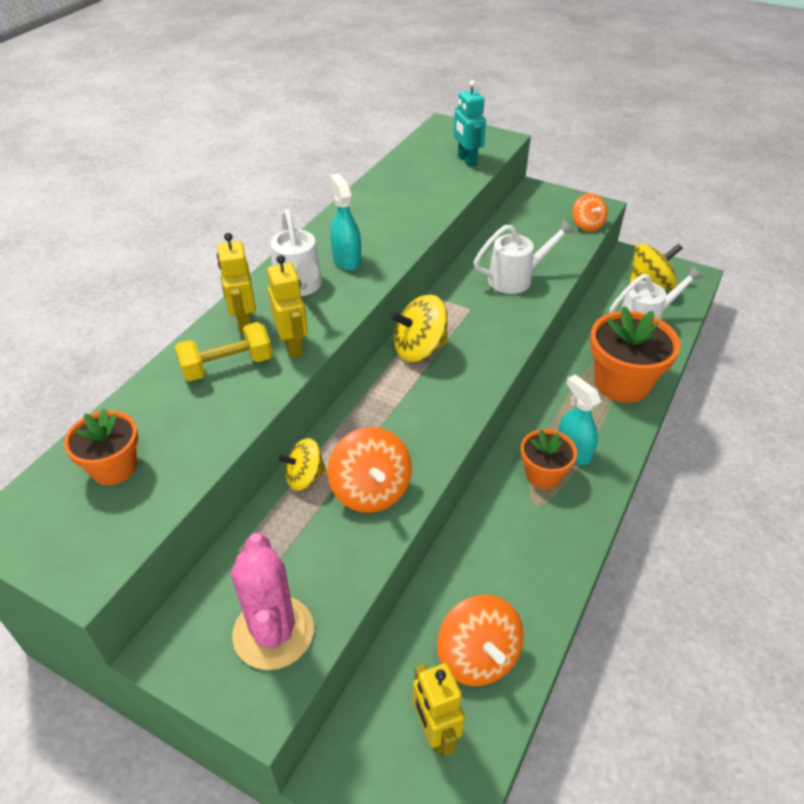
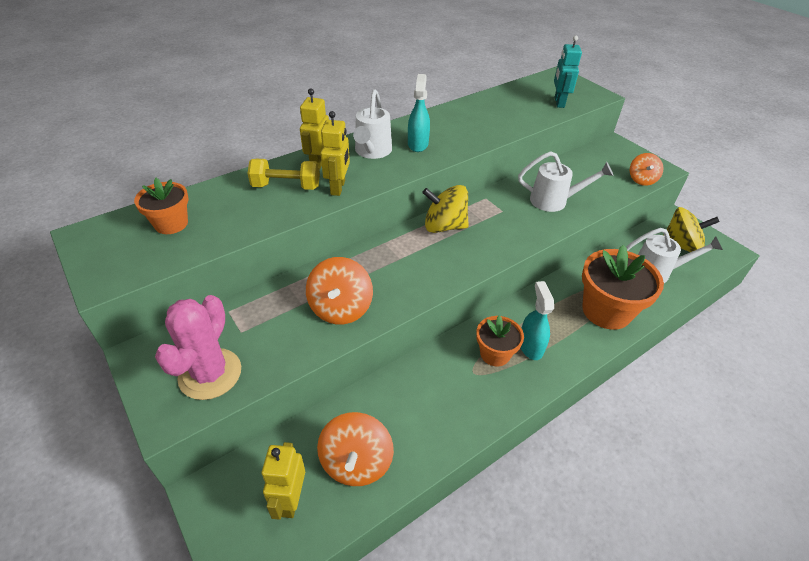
camera: 25 degrees right, 0 degrees up
yellow spinning top [278,438,327,491] -> none

